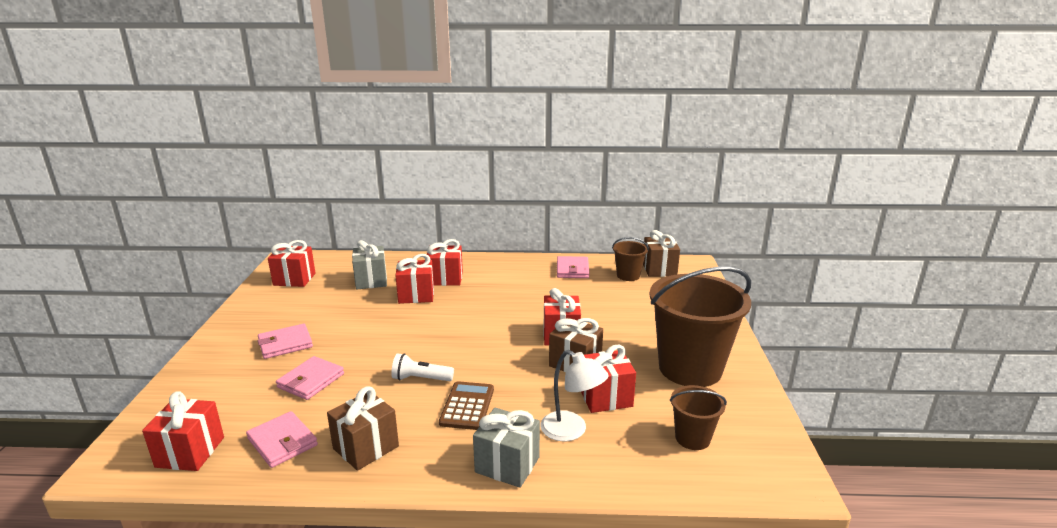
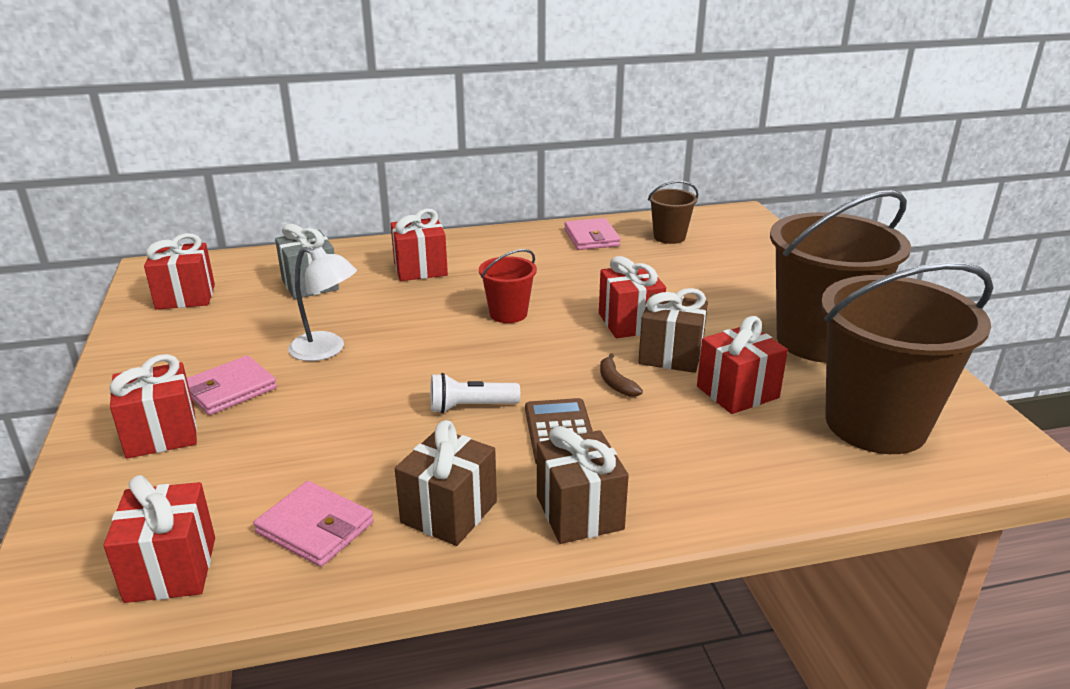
camera: 15 degrees left, 5 degrees up
pink wallet [276,356,344,400] -> none
red gift [395,254,434,304] -> red gift moved to [109,354,197,459]
grey gift [473,408,540,488] -> none
white lamp [540,350,608,441] -> white lamp moved to [288,247,357,361]
brown gift [643,230,680,277] -> brown gift moved to [537,426,629,544]
brown bucket [670,385,727,450] -> brown bucket [821,262,994,454], size x2.11
none -> red bucket [479,249,537,323]
none -> brown banana [600,354,643,397]

